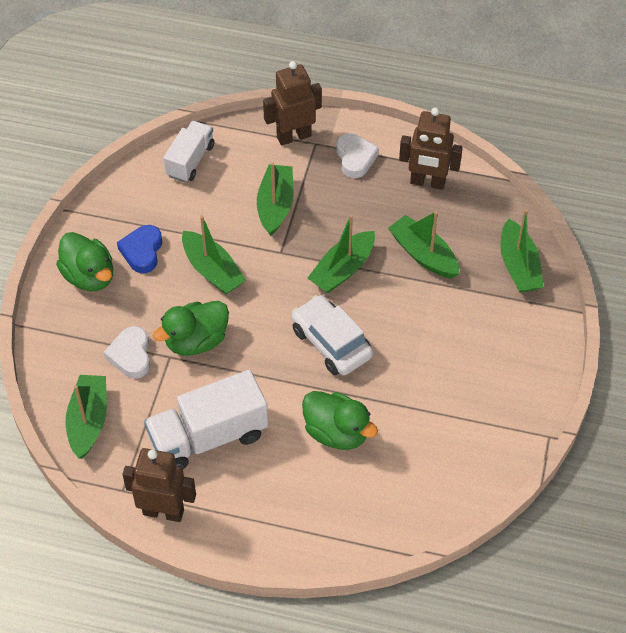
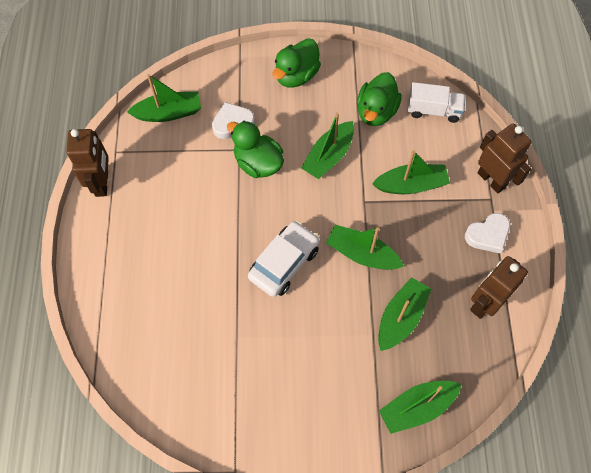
camera: 75 degrees right, 10 degrees up
blue heart [117,225,162,273] -> none
white truck [144,370,268,469] -> none
green duck [302,391,378,450] -> green duck moved to [357,72,402,126]
brown robot [399,108,463,190] -> brown robot turned 45 degrees clockwise [470,256,528,319]

